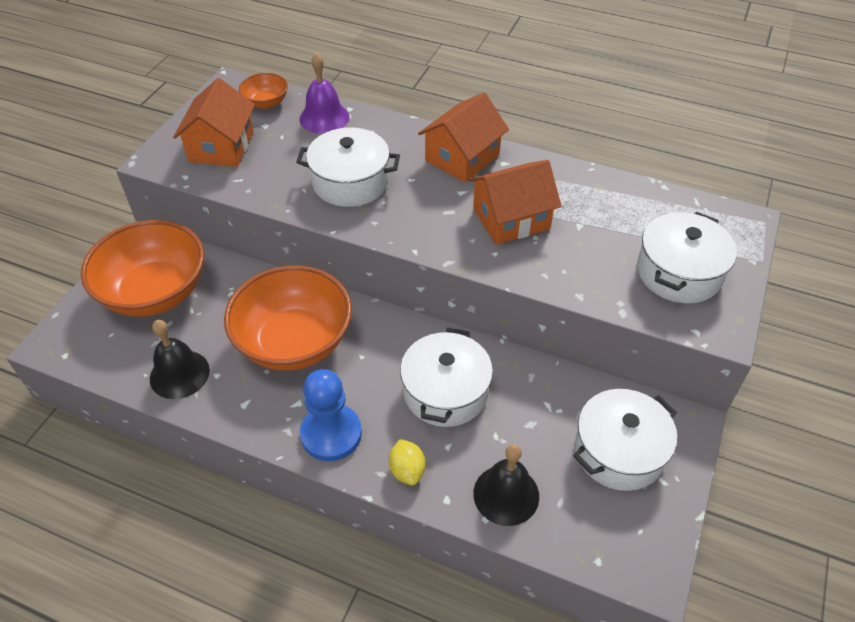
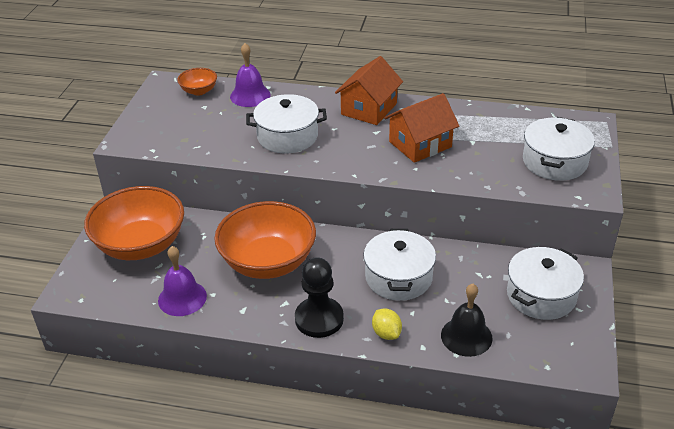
camera: 10 degrees left, 10 degrees down
black bell [150,320,210,399] -> purple bell [158,246,207,316]
orange house [173,78,255,167] -> none
blue pawn [300,369,362,461] -> black pawn [295,257,344,338]

